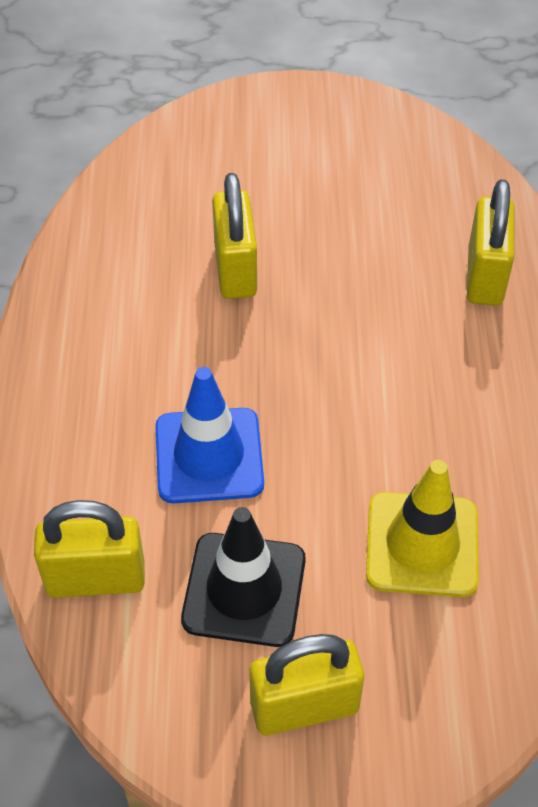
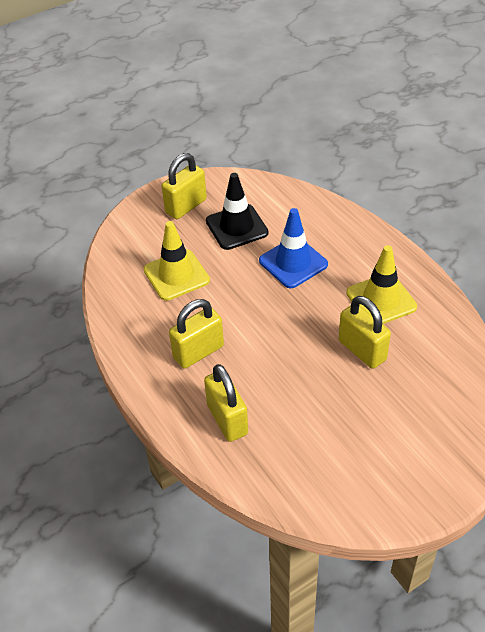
camera: 150 degrees right, 5 degrees down
yellow padlock [34,500,145,598] -> yellow padlock moved to [169,299,224,369]
none -> yellow traffic cone [346,245,417,324]

